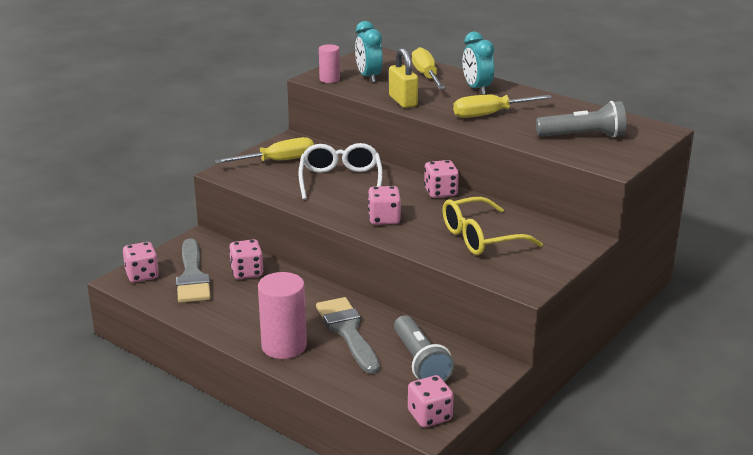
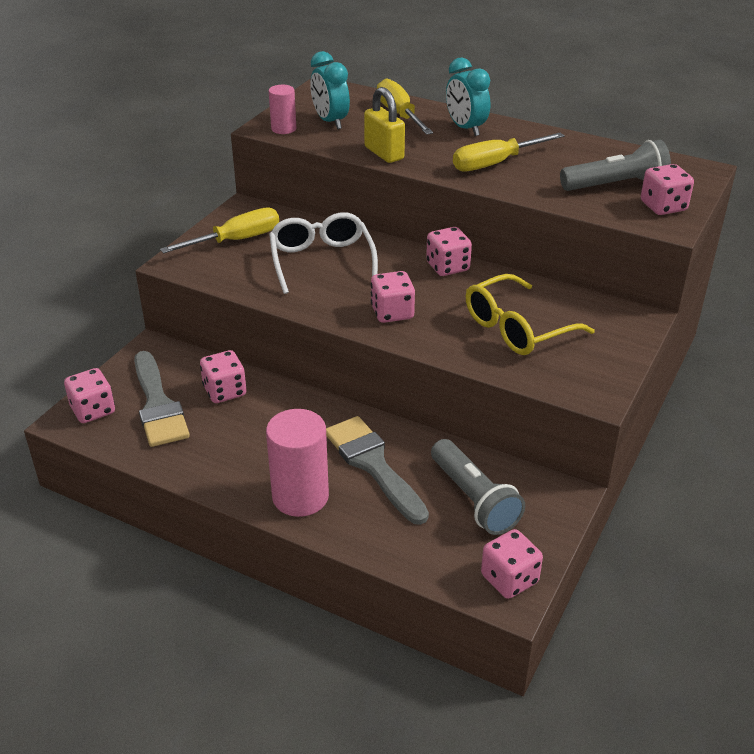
camera: 10 degrees left, 10 degrees up
none -> pink dice [641,164,694,215]

